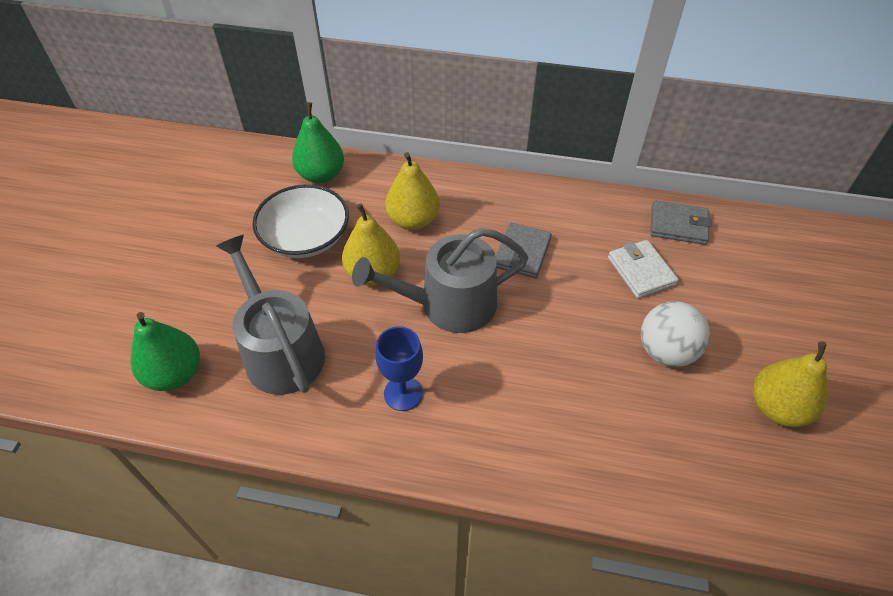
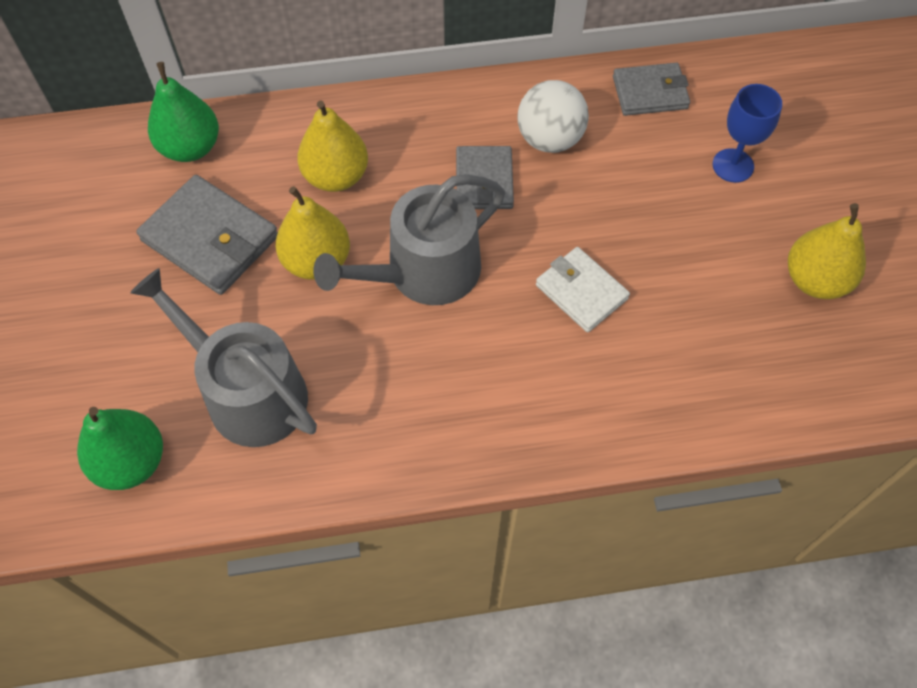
camera: 20 degrees left, 10 degrees up
white bowl [252,184,349,258] -> grey wallet [136,175,278,295]
blue goblet [375,326,423,411] -> blue goblet moved to [713,84,782,183]
white wallet [608,240,678,298] -> white wallet moved to [536,247,630,333]
white ball [641,301,710,367] -> white ball moved to [517,80,589,153]

